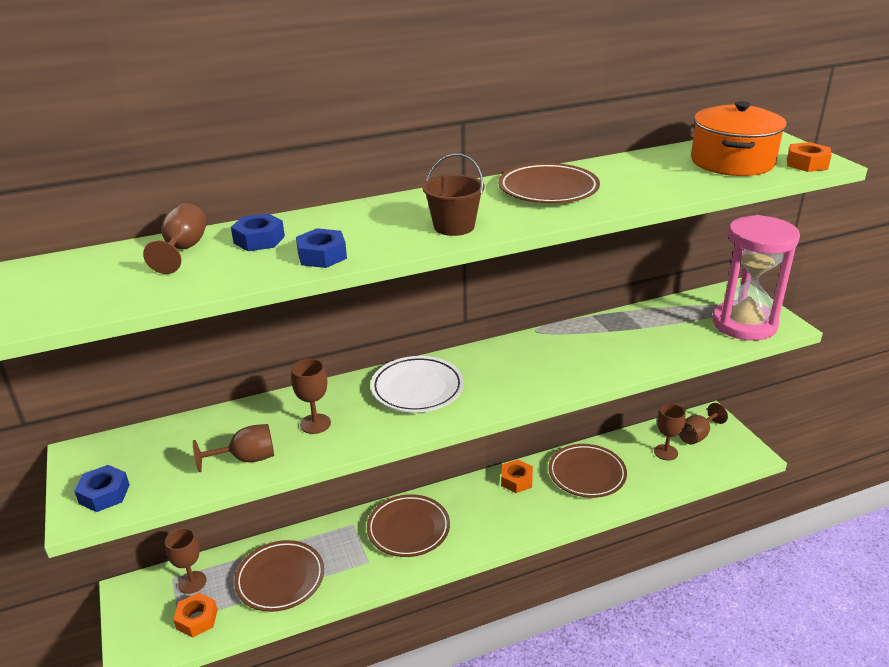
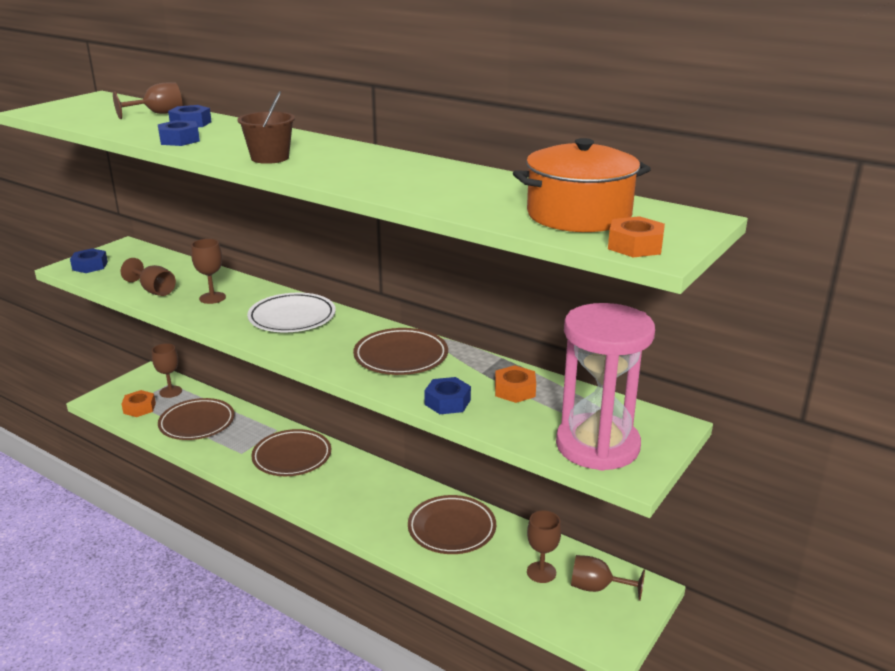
camera: 55 degrees right, 5 degrees down
brown plate [498,163,600,203] -> brown plate moved to [353,328,448,375]
orange nut [501,460,533,493] -> orange nut moved to [495,365,536,403]
none -> blue nut [424,377,471,414]

